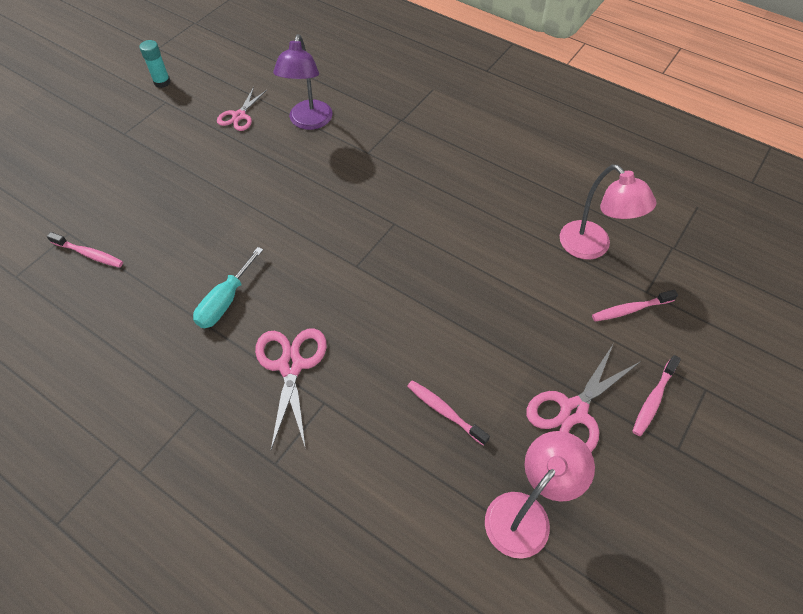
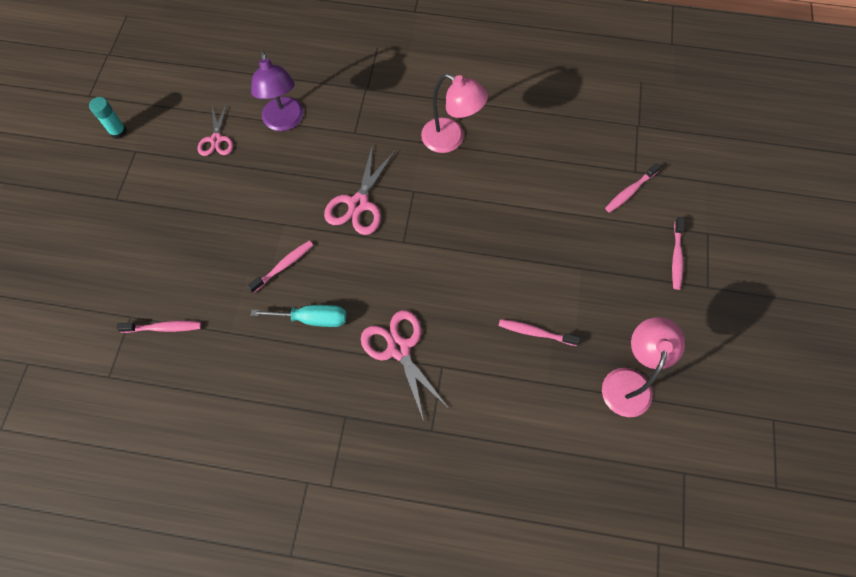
camera: 25 degrees left, 10 degrees up
turquoise screwdriver [193,247,263,328] -> turquoise screwdriver turned 90 degrees counterclockwise [251,305,346,327]
pink scissors [526,343,641,452] -> pink scissors moved to [324,144,395,235]
pink lamp [560,165,656,259] -> pink lamp moved to [421,73,488,153]
none -> pink toothbrush [247,241,313,293]

